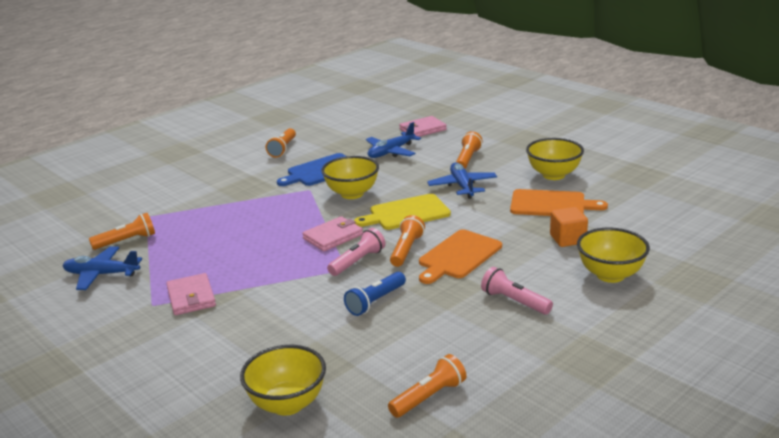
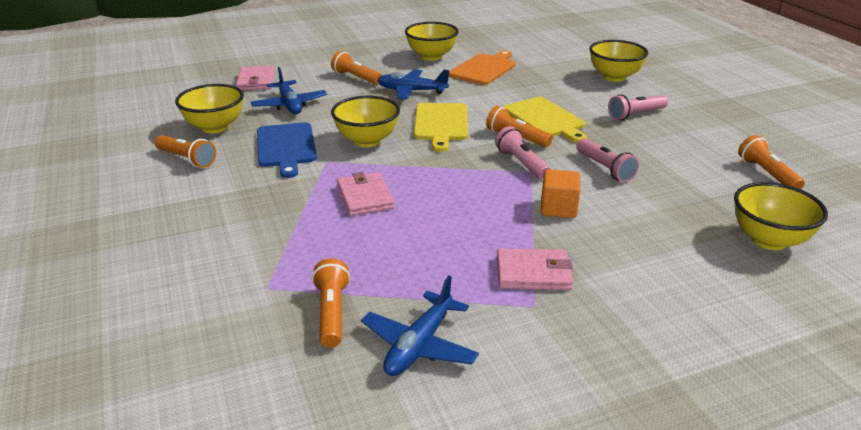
camera: 70 degrees left, 5 degrees up
pink wallet [302,216,363,251] -> pink wallet moved to [337,172,395,216]
blue flashlight [344,272,406,316] -> pink flashlight [576,138,639,182]
orange cutting board [419,229,502,284] -> yellow cutting board [504,97,587,143]
orange cube [550,207,588,247] -> orange cube moved to [541,169,580,218]
none -> yellow bowl [175,84,244,133]

